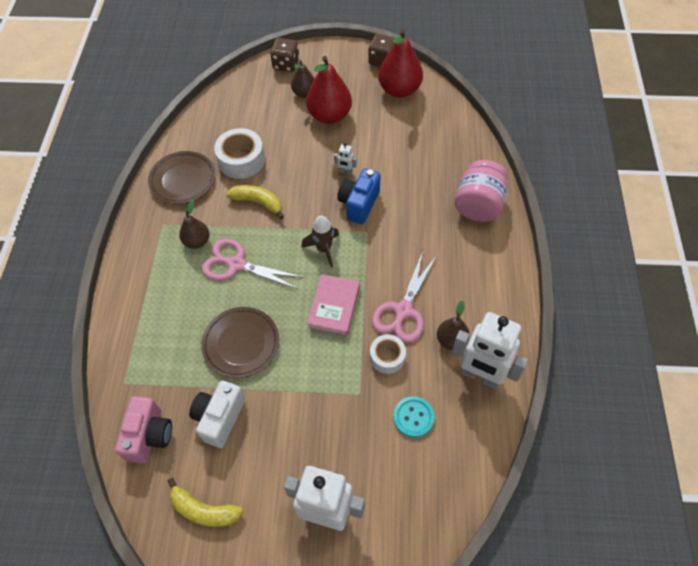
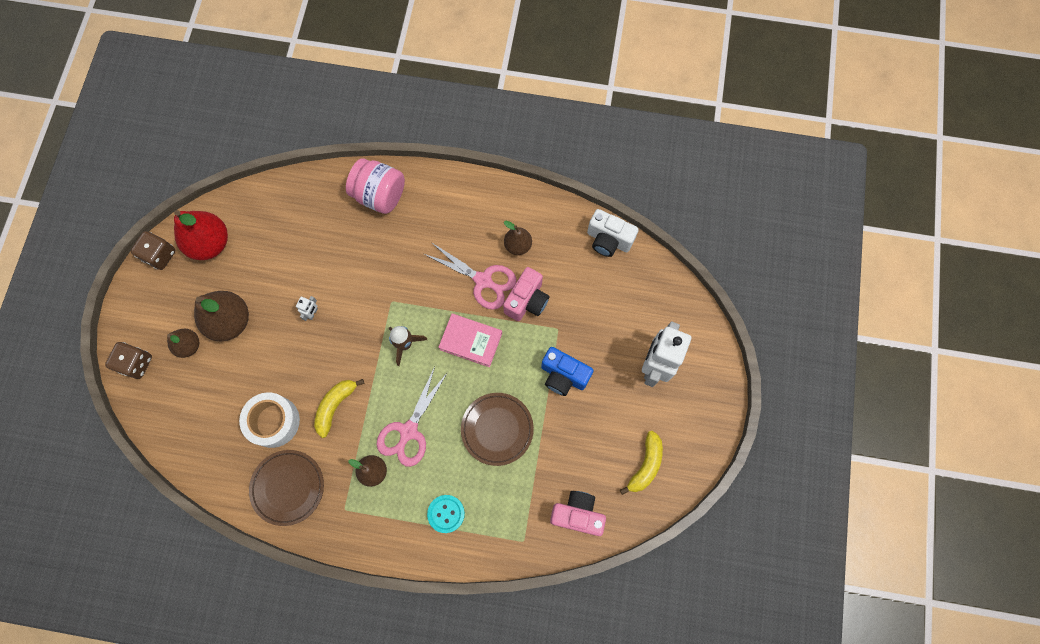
camera: 85 degrees left, 15 degrees up
white camera [189,381,245,448] -> white camera moved to [587,209,639,257]
red pear [306,56,352,124] -> brown pear [194,291,249,341]
blue camera [337,168,381,224] -> blue camera moved to [541,347,594,396]
white tape [370,334,406,374] -> pink camera [503,267,549,321]
turquoise button [393,396,435,438] -> turquoise button moved to [427,495,465,533]
white robot [452,312,528,389] -> none

